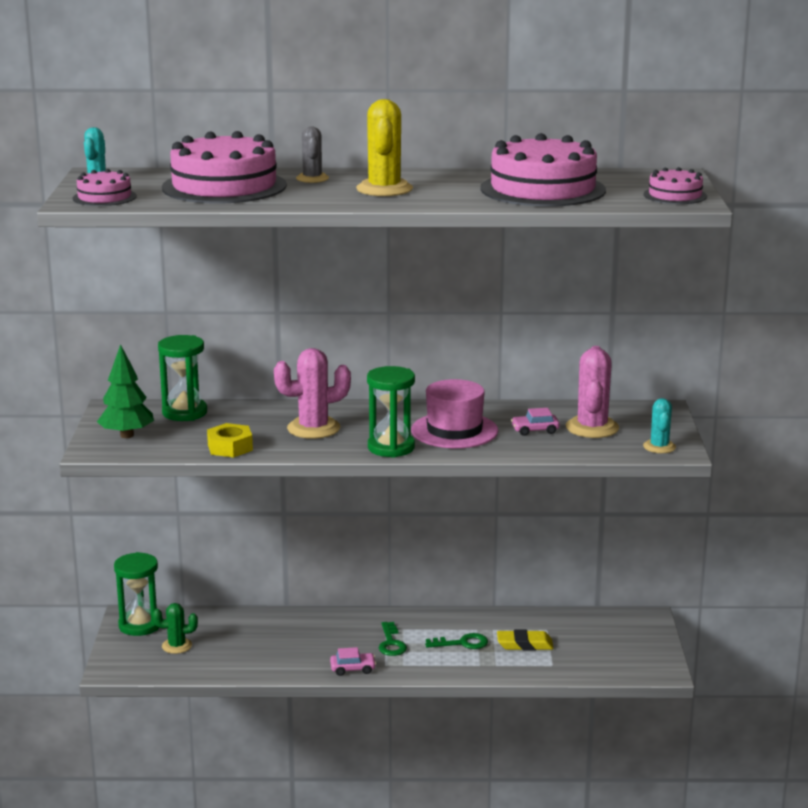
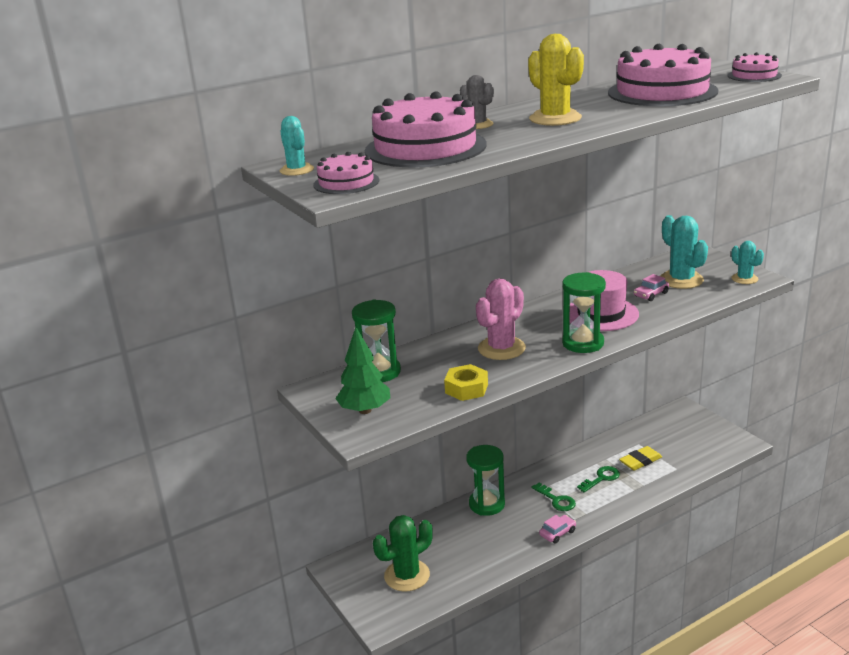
camera: 30 degrees left, 5 degrees up
green hourglass [114,552,159,636] -> green hourglass moved to [466,445,505,516]
green cactus [153,603,198,654] -> green cactus [373,515,433,591], size x1.67
pink cactus [566,346,619,438] -> turquoise cactus [661,215,708,289]

